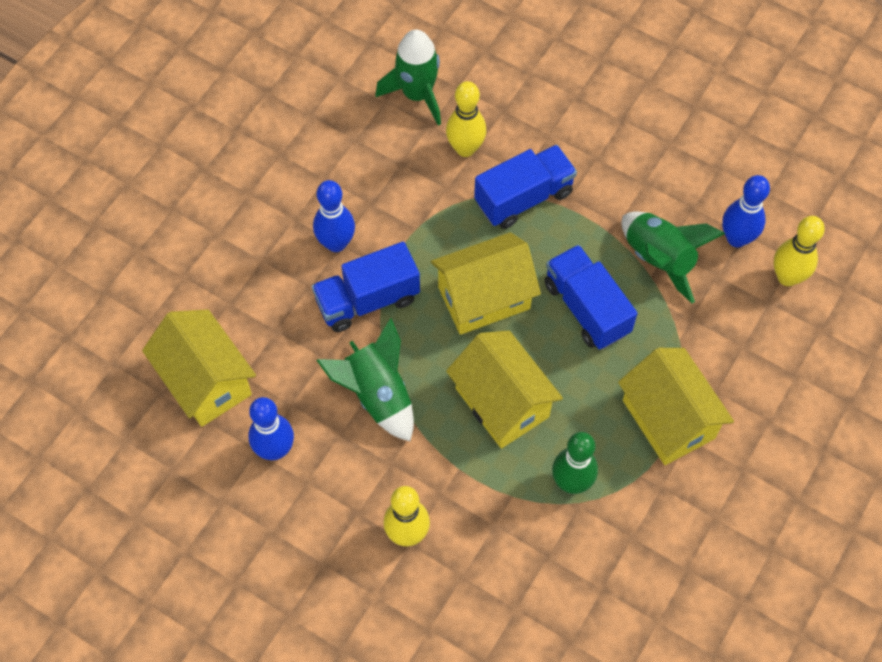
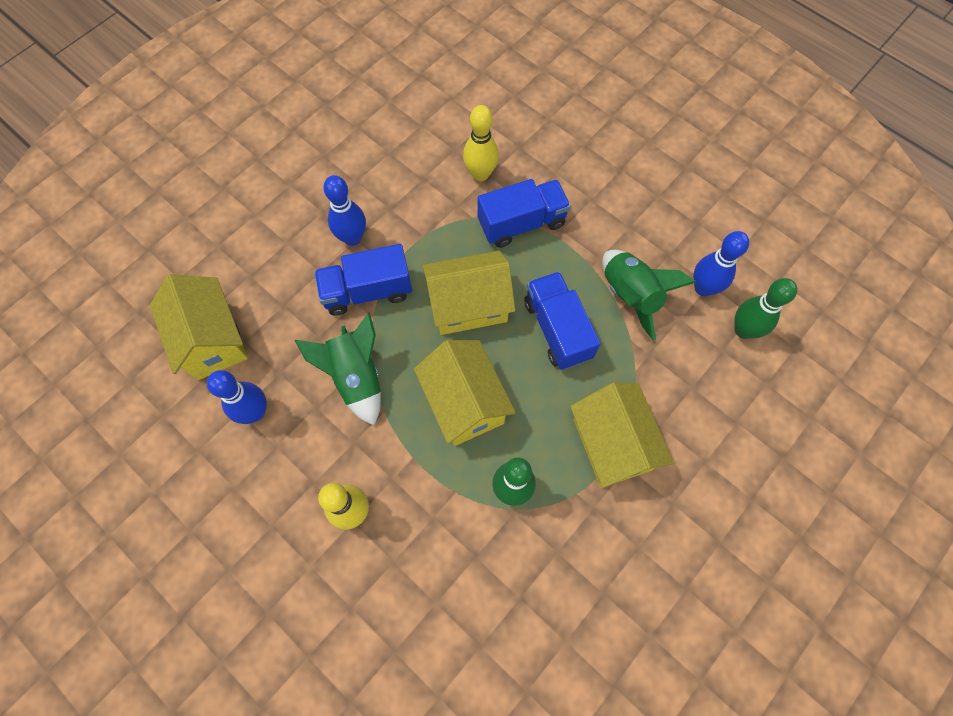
camera: 10 degrees right, 5 degrees up
green rocket [375,29,441,125] -> none
yellow bowling pin [773,216,825,286] -> green bowling pin [734,278,797,339]

